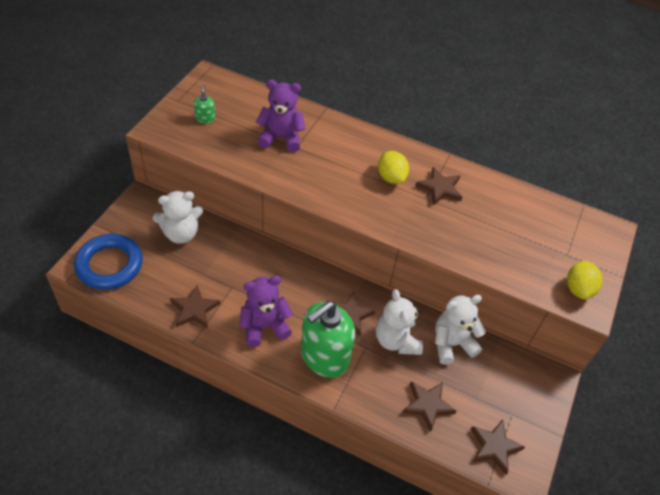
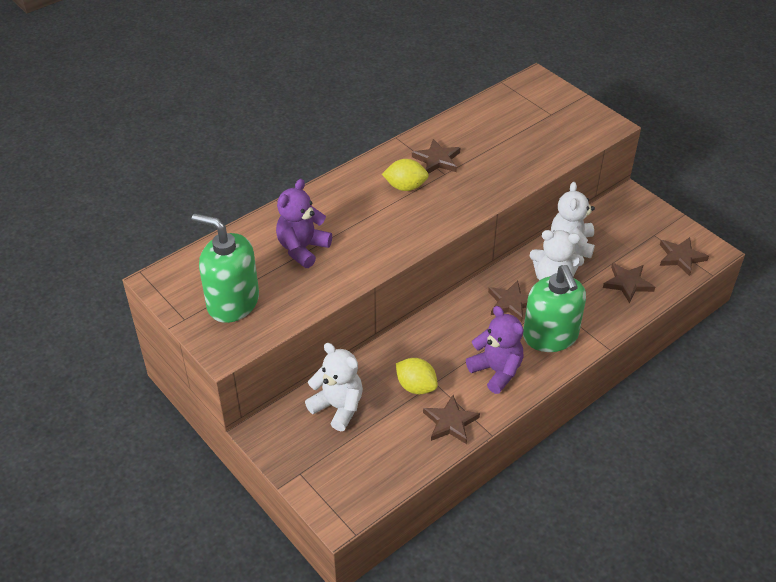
camera: 60 degrees left, 5 degrees down
blue ring [74,234,143,290] -> none
white teddy bear [153,191,203,244] -> white teddy bear turned 60 degrees counterclockwise [305,343,363,431]
green soap dispenser [194,85,215,124] -> green soap dispenser [192,213,259,323], size x2.44
purple teddy bear [239,276,293,347] -> purple teddy bear turned 135 degrees clockwise [466,306,523,394]
yellow lemon [567,261,603,300] -> yellow lemon moved to [396,358,438,394]

